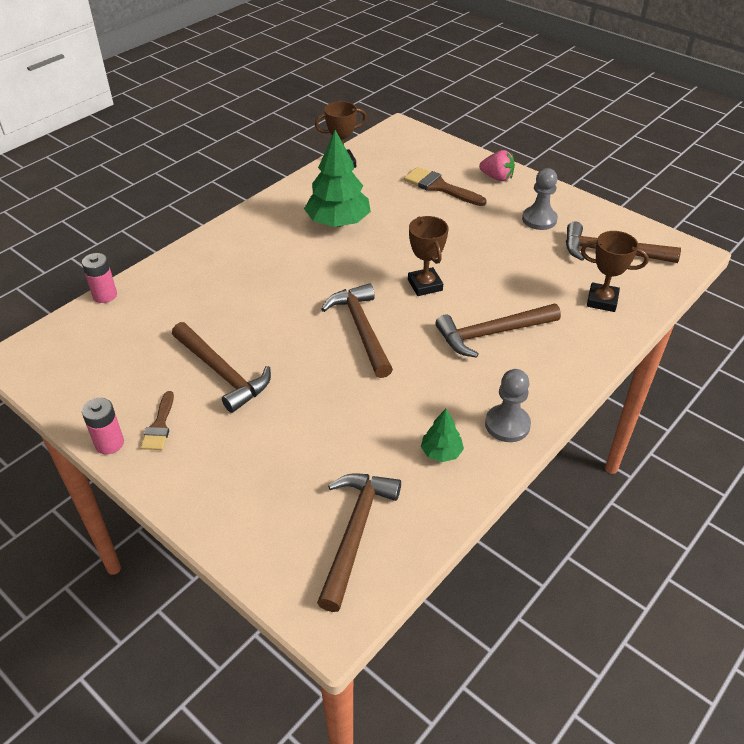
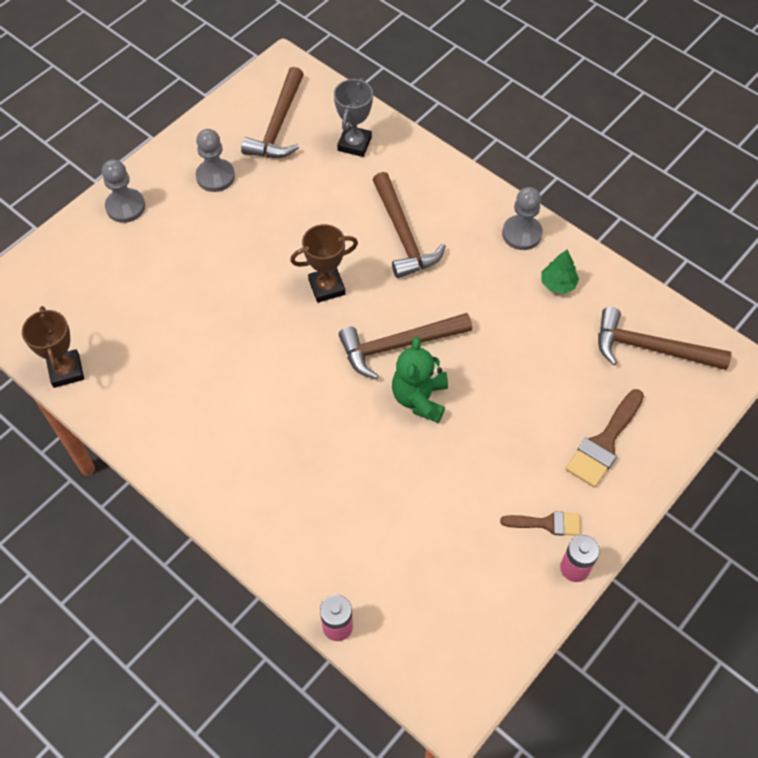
camera: 90 degrees left, 15 degrees up
brown hammer [172,322,271,413] -> none
green tree [304,130,371,227] -> none
brown brush [404,167,487,206] -> brown brush moved to [566,389,644,488]
pink strawberry [479,150,515,181] -> grey pawn [102,159,145,223]
brown trophy [581,231,649,312] -> grey trophy [334,78,373,157]
none -> green teddy bear [392,337,448,423]

